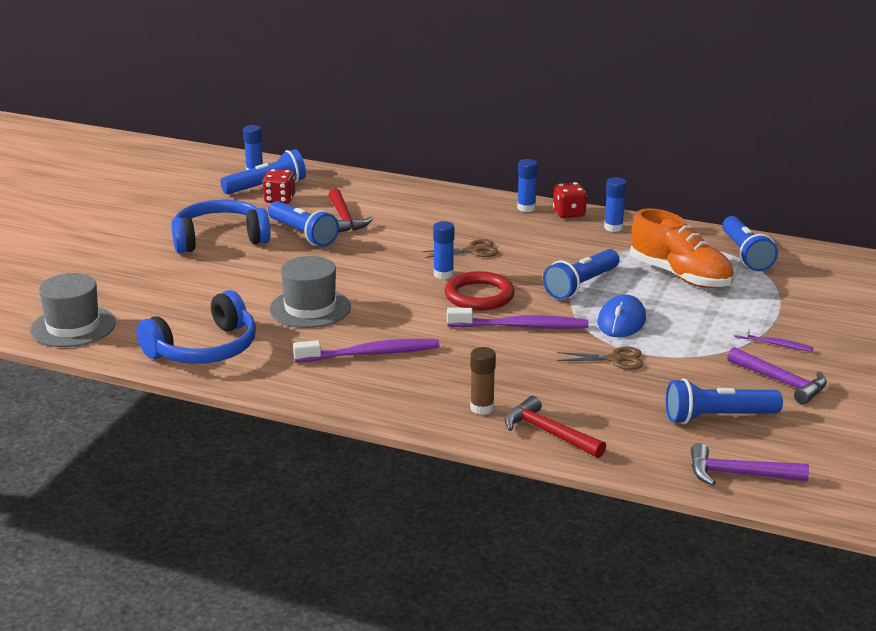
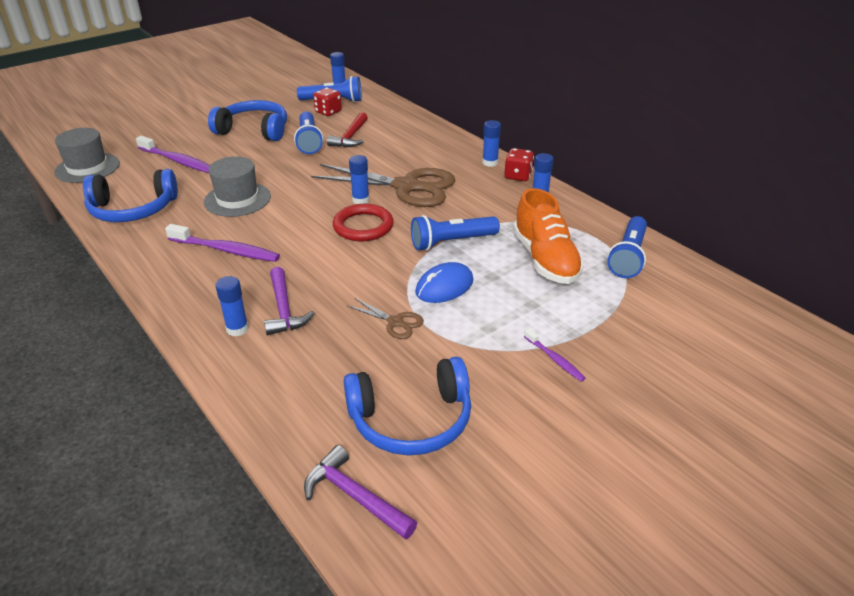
camera: 30 degrees right, 10 degrees up
brown scissors [423,239,499,258] -> brown scissors [311,164,455,207], size x2.29
purple toothbrush [447,307,588,329] -> purple toothbrush moved to [136,136,210,173]
brown glue stick [470,347,496,415] -> blue glue stick [215,276,249,336]
red hammer [505,396,606,458] -> none
blue flashlight [666,378,783,424] -> blue headphones [344,357,471,455]
purple hammer [727,347,827,404] -> purple hammer moved to [264,267,315,335]

